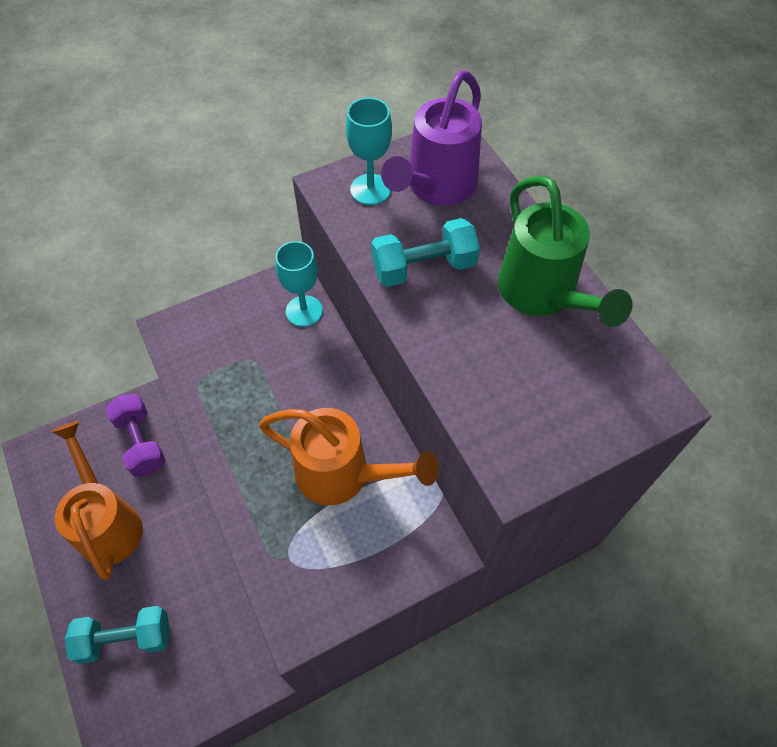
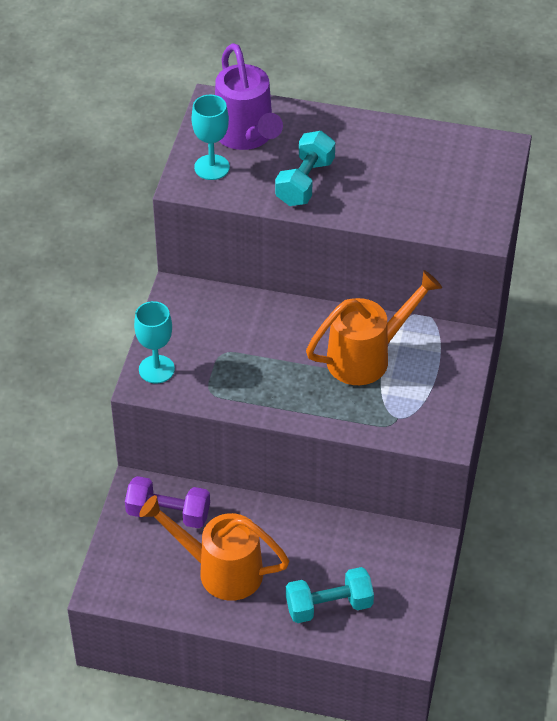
camera: 50 degrees left, 10 degrees down
turquoise dumbbell [65,606,170,664] -> turquoise dumbbell turned 45 degrees clockwise [286,567,374,623]
turquoise goblet [275,241,323,327] -> turquoise goblet moved to [134,301,175,384]
green watering can [498,175,632,327] -> none

